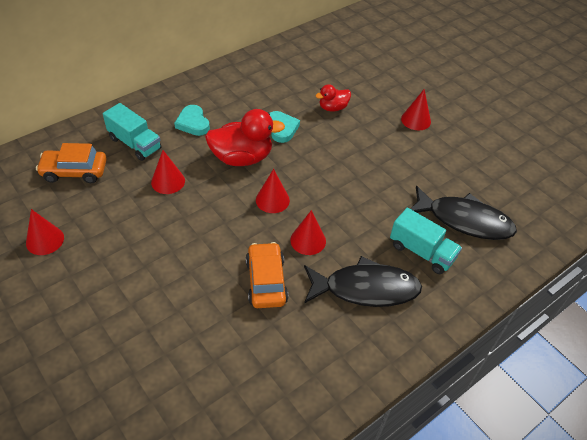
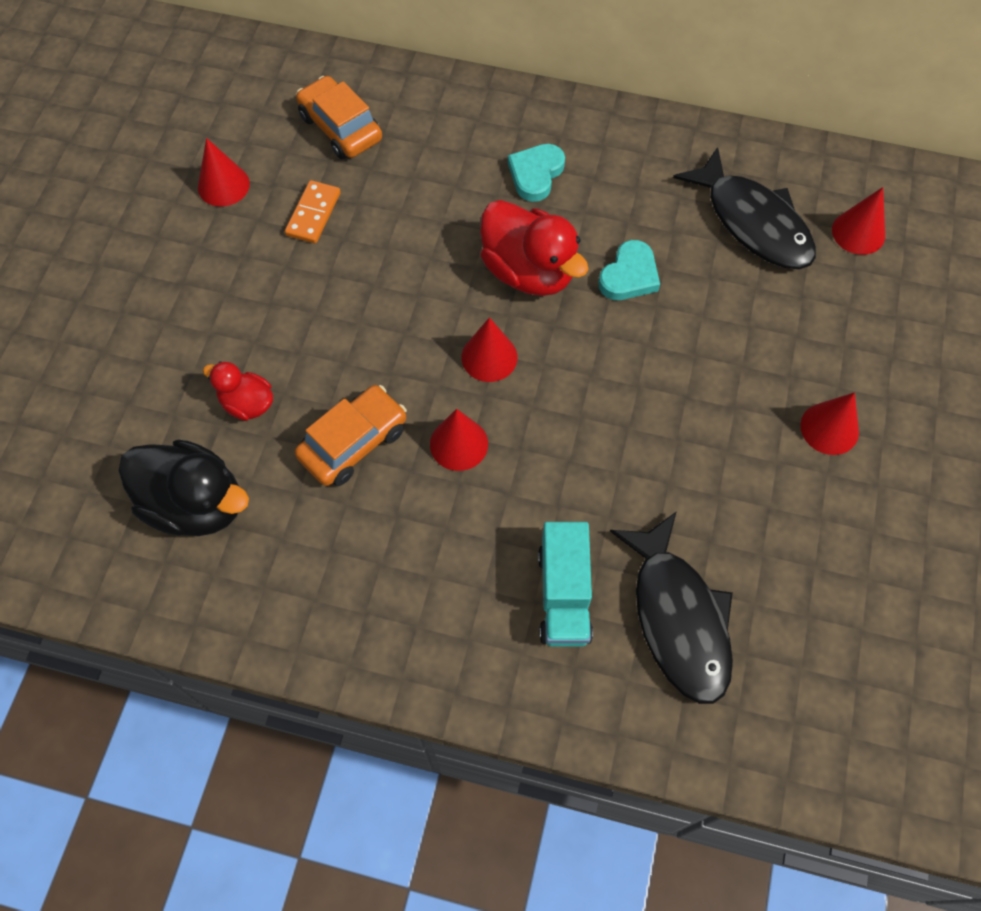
camera: 55 degrees right, 15 degrees up
turquoise truck [103,103,162,161] -> none
red cone [151,150,185,194] -> red cone moved to [832,187,885,255]
black fish [304,256,422,307] -> black fish moved to [673,147,816,269]
red duck [315,84,351,111] -> red duck moved to [203,361,273,421]
none -> black duck [118,439,249,536]
none -> orange domino [285,180,341,243]

